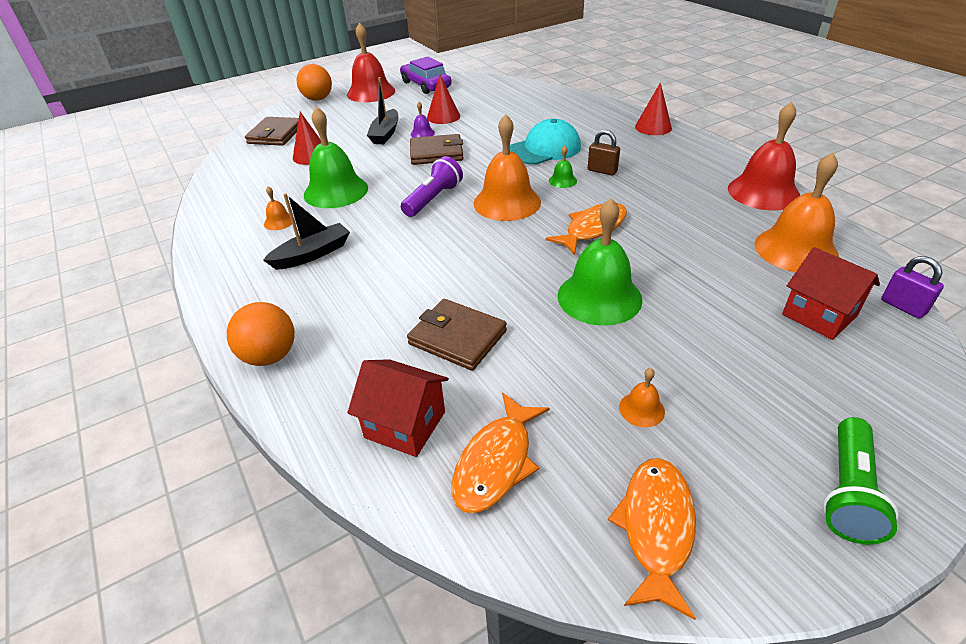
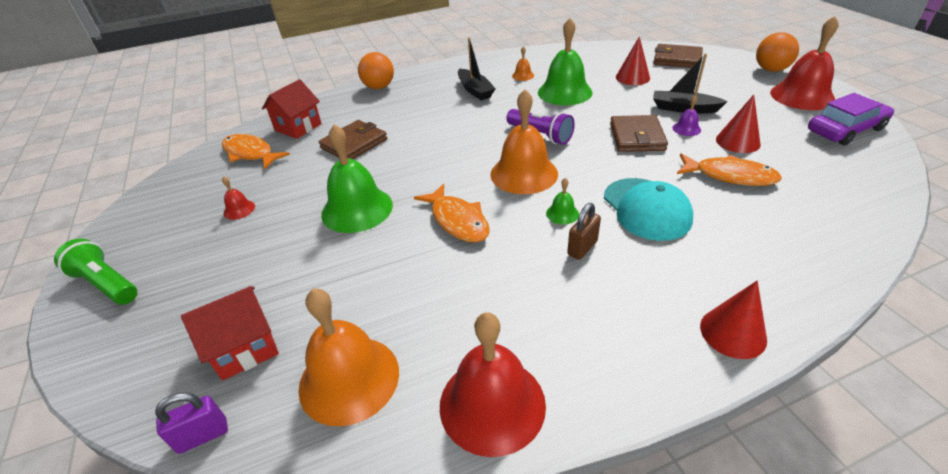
camera: 100 degrees right, 0 degrees up
orange fish [608,458,696,620] -> orange fish moved to [677,153,782,186]
orange bell [619,368,665,427] -> red bell [222,176,255,220]

